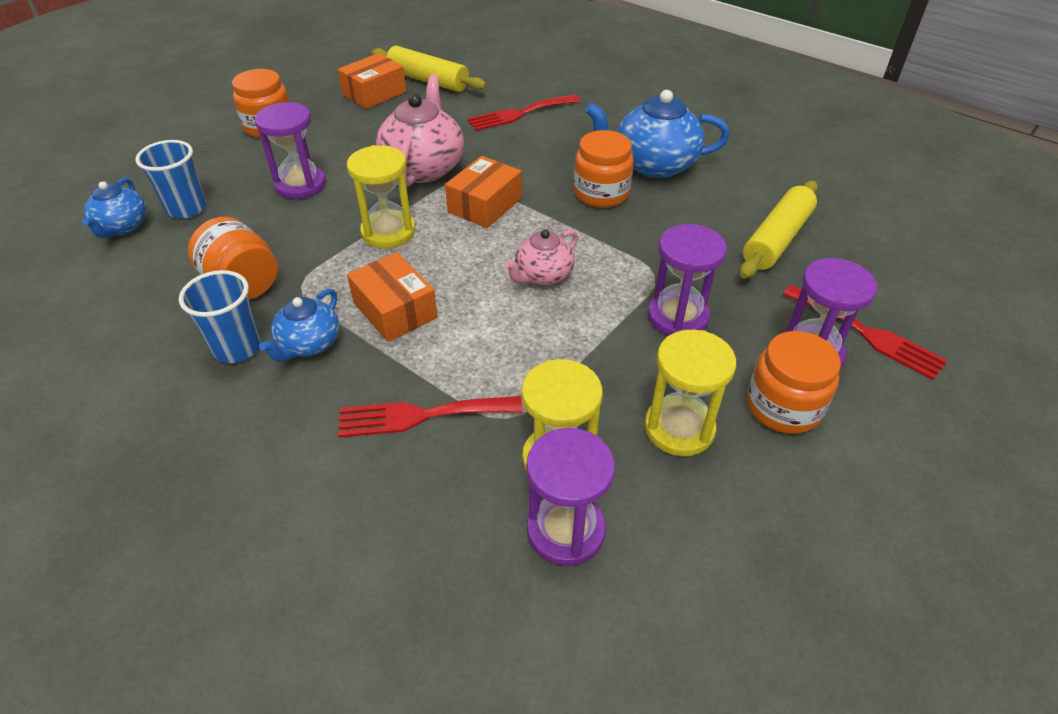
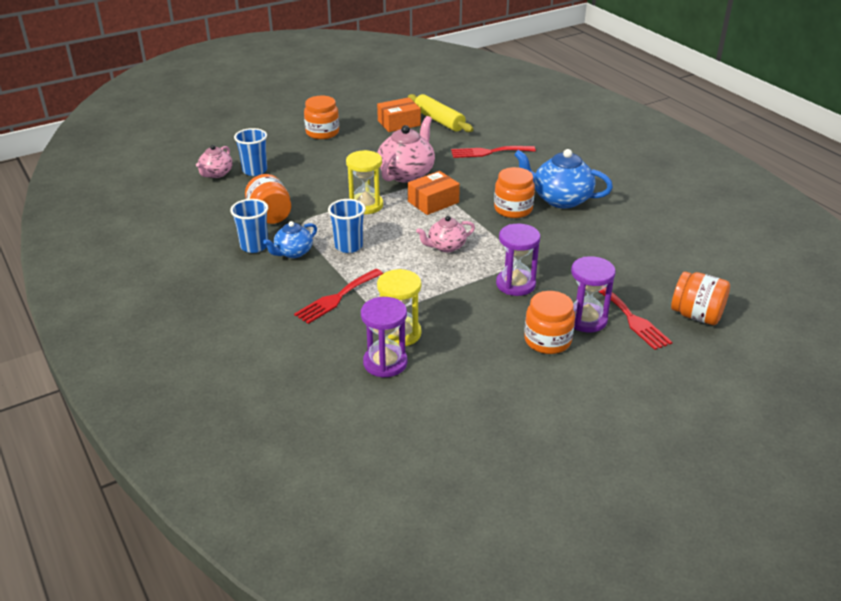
camera: 20 degrees right, 10 degrees down
blue teapot [82,178,146,238] -> pink teapot [196,145,233,178]
purple hourglass [255,102,326,199] -> none
red fork [338,396,523,438] -> red fork turned 60 degrees counterclockwise [294,269,383,324]
orange box [347,252,438,342] -> blue cup [328,199,366,253]
yellow hourglass [644,330,736,456] -> none
yellow rolling pin [740,181,818,279] -> none
none -> orange jar [671,271,730,325]

